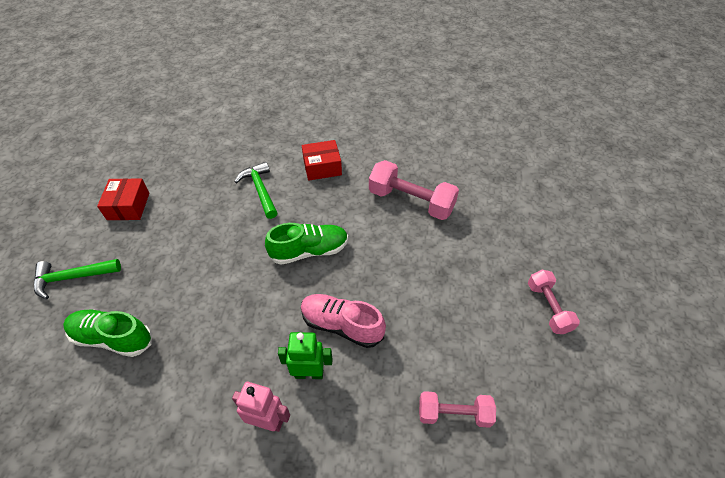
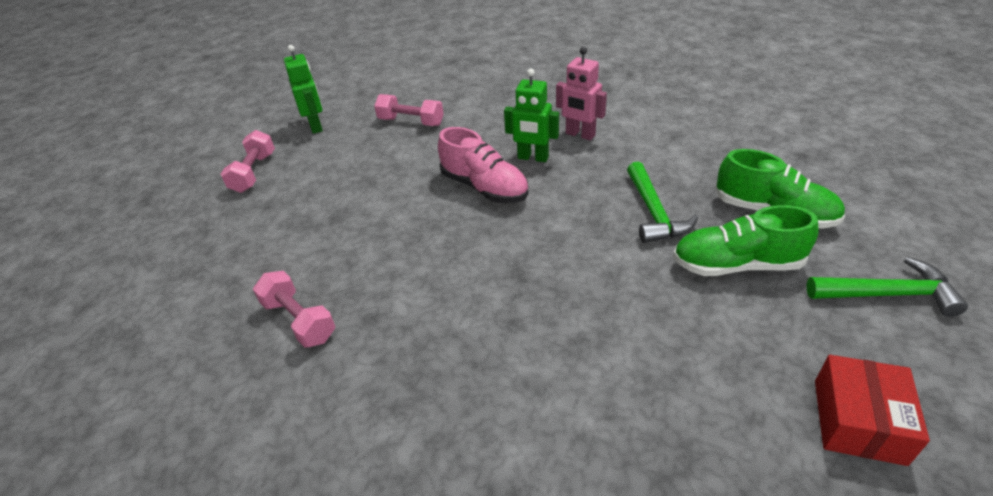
camera: 160 degrees left, 10 degrees down
green hammer [235,162,277,219] -> green hammer moved to [627,162,698,243]
green shoe [265,223,348,265] -> green shoe moved to [673,205,819,276]
red box [302,140,342,181] -> none
pink dumbbell [369,160,459,220] -> pink dumbbell [253,271,335,348], size x0.62
none -> green robot [284,45,323,134]

